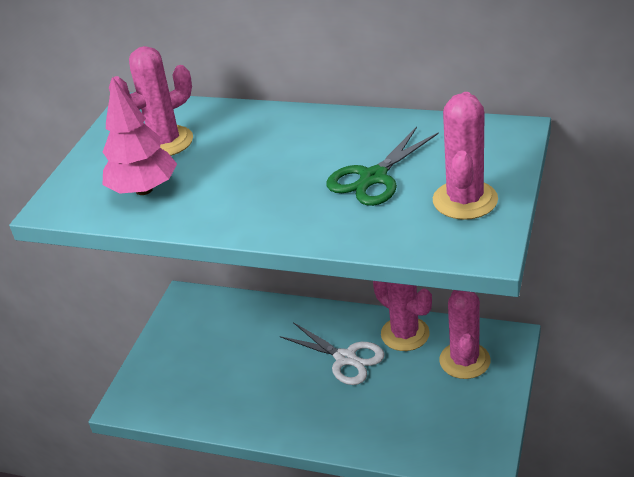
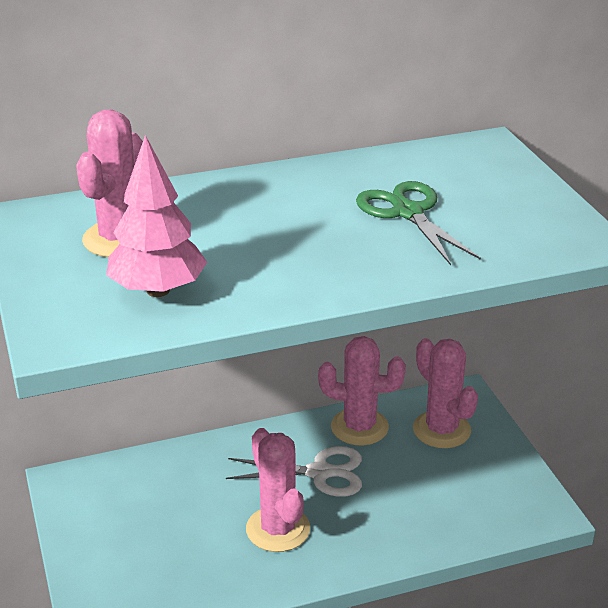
camera: 40 degrees left, 5 degrees down
green scissors [327,127,439,206] -> green scissors turned 150 degrees clockwise [356,181,481,265]
pink cactus [433,92,498,220] -> pink cactus moved to [246,428,310,552]

